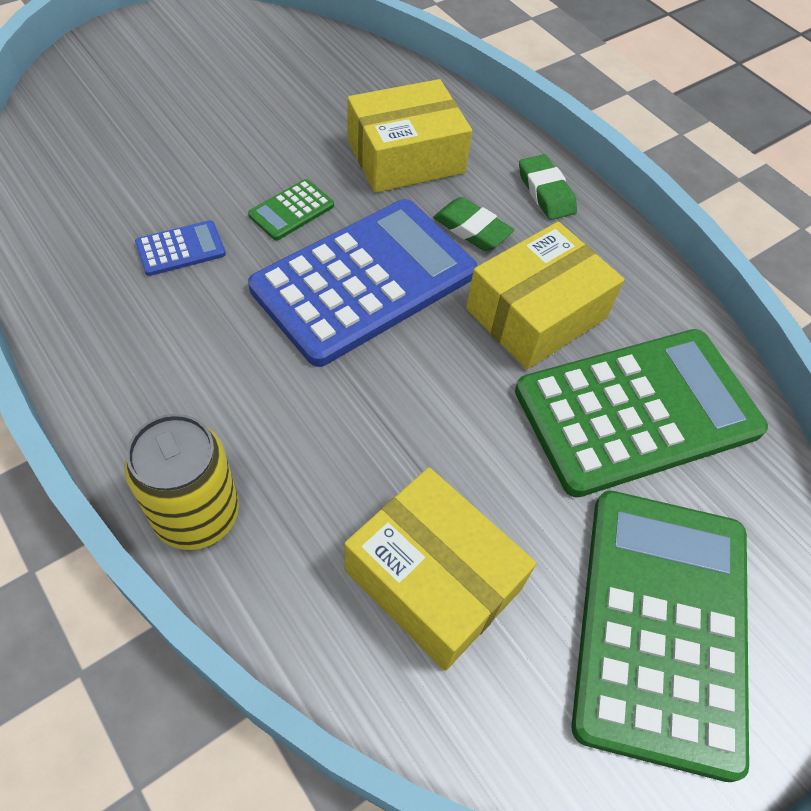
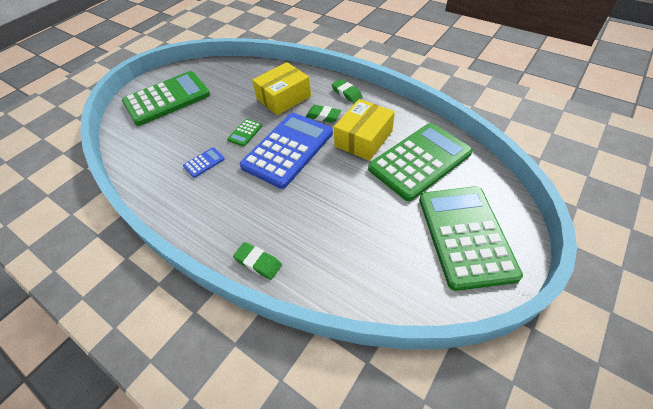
camera: 10 degrees left, 5 degrees down
yellow can [125,414,239,550] -> green eraser [233,242,282,280]
yellow box [344,467,537,671] -> none
none -> green calculator [122,71,210,126]

